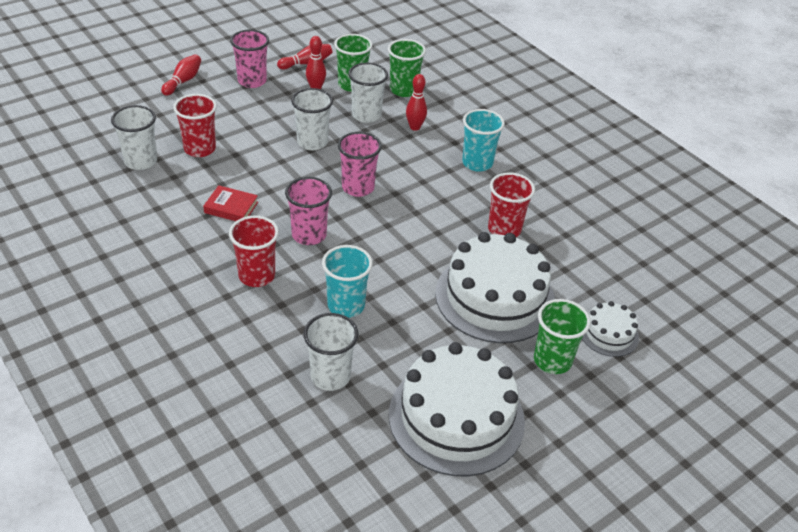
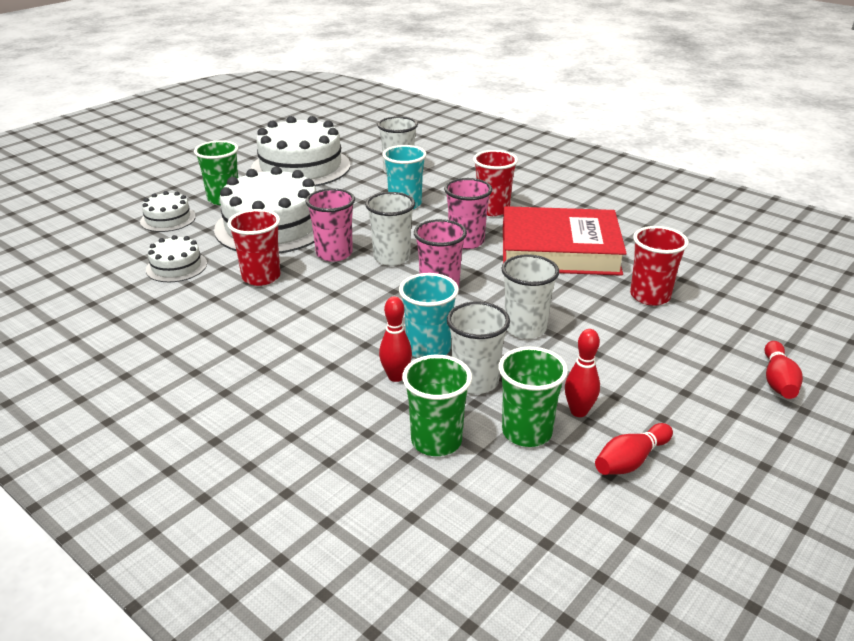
camera: 170 degrees right, 10 degrees down
white cup [111,105,157,170] -> white cup moved to [365,192,415,266]
red book [203,185,258,221] -> red book [503,206,627,276], size x2.45
pink cup [230,30,269,88] -> pink cup moved to [306,188,355,262]
turquoise cup [462,109,505,172] -> turquoise cup moved to [399,273,459,358]
none -> white cake [146,235,207,282]

